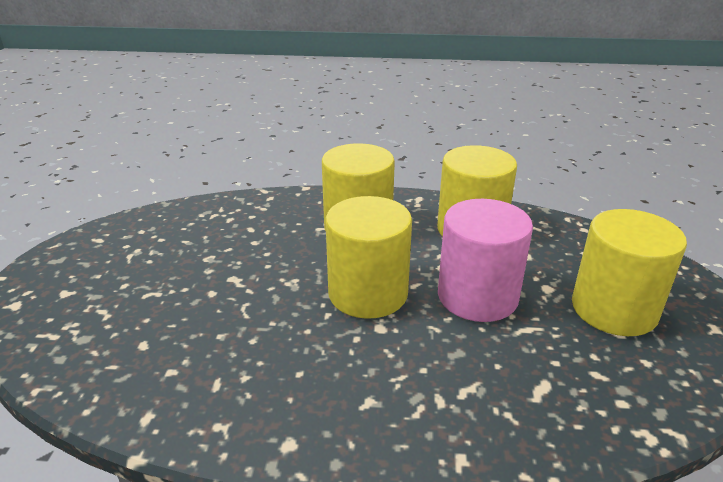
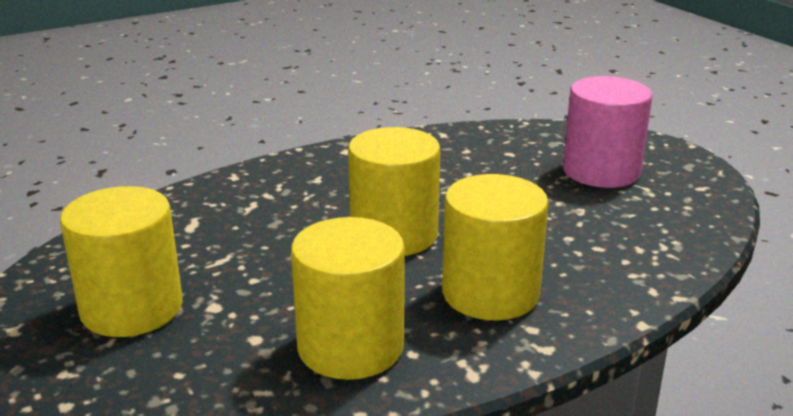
camera: 145 degrees right, 5 degrees down
pink cylinder [438,199,533,322] -> pink cylinder moved to [563,76,652,188]

